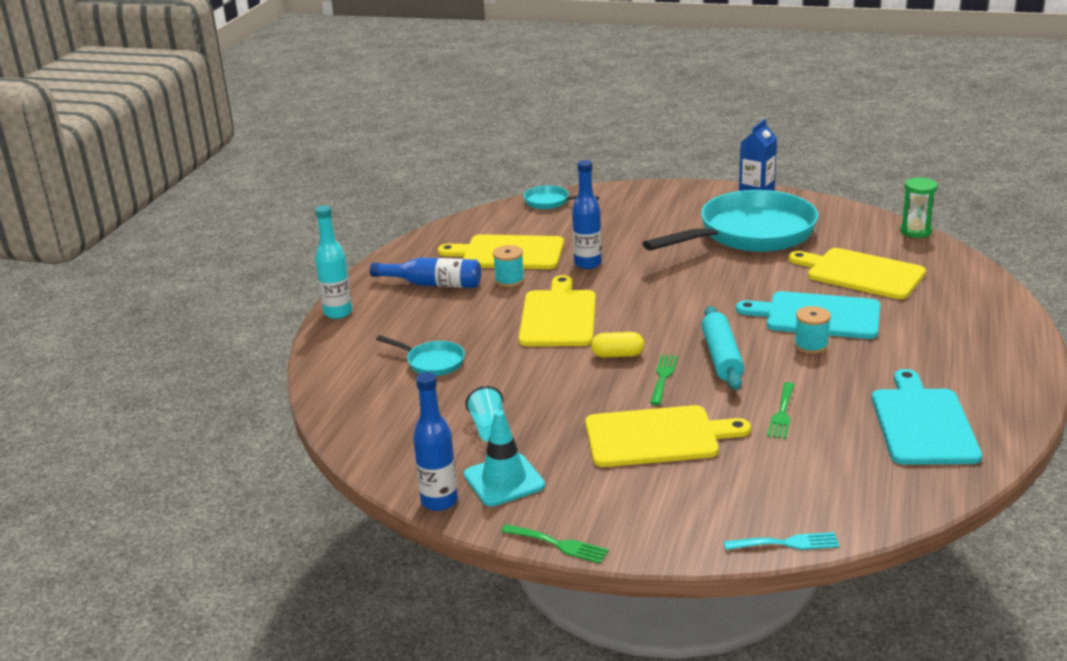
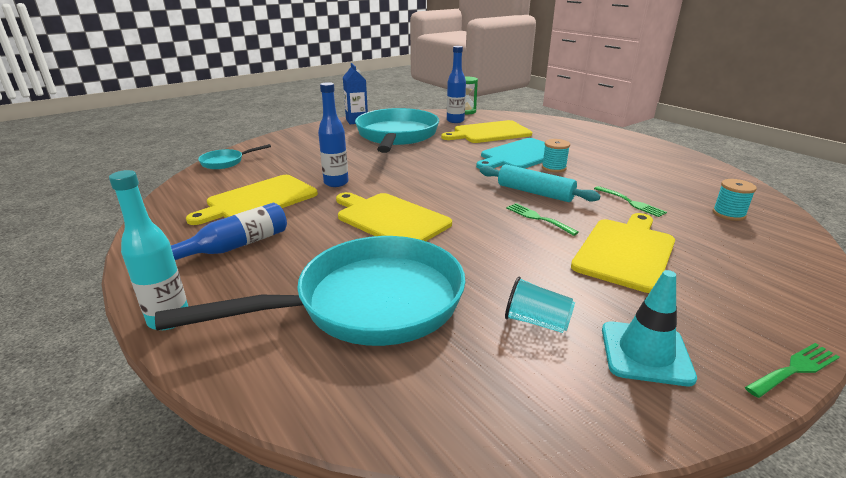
camera: 55 degrees left, 0 degrees up
turquoise pan [376,335,465,376] -> turquoise pan [155,236,465,346], size x2.36
blue bottle [413,372,458,511] -> blue bottle moved to [447,46,466,123]
turquoise spool [493,245,525,287] -> turquoise spool moved to [713,179,757,221]
yellow capsule [591,332,644,358] -> none
turquoise fork [723,532,840,550] -> none
turquoise cutting board [872,369,982,465] -> none

